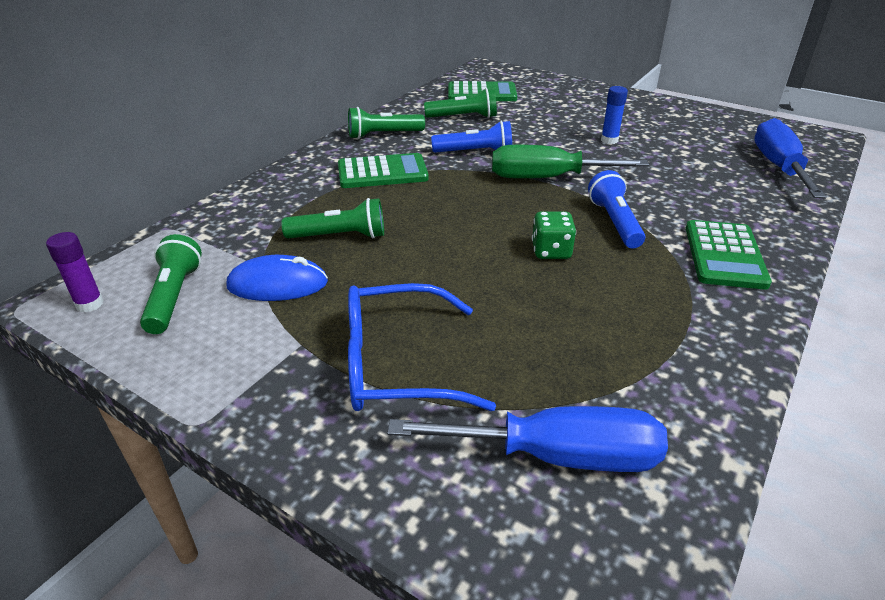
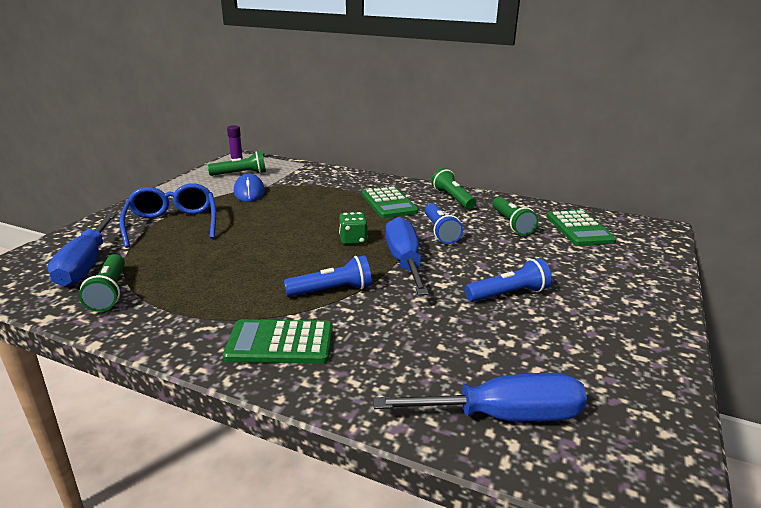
camera: 80 degrees right, 10 degrees down
green flashlight [281,198,384,239] -> green flashlight moved to [79,254,125,312]
green screwdriver [492,145,649,179] -> blue screwdriver [385,217,429,295]
green dice [532,211,576,259] -> green dice moved to [339,212,368,245]
blue glue stick [601,86,628,144] -> blue flashlight [465,258,552,302]

